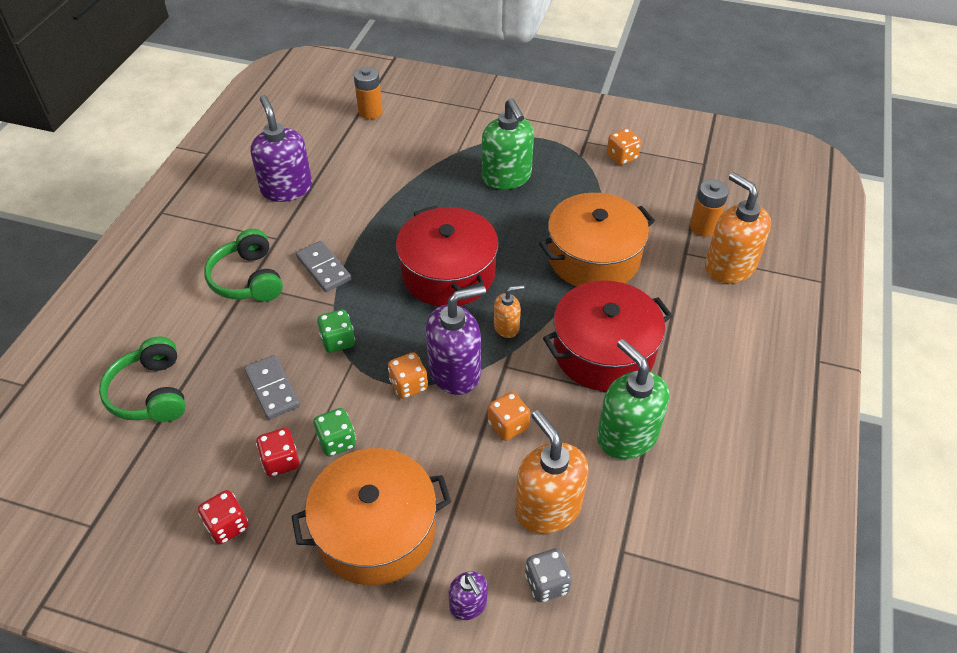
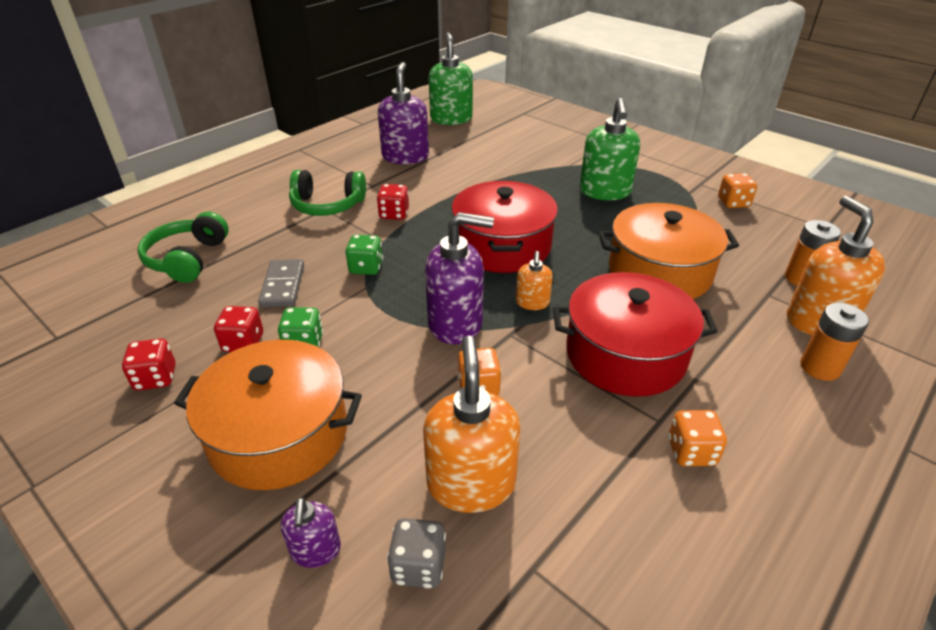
camera: 25 degrees right, 10 degrees down
green headphones [204,229,283,302] -> green headphones turned 90 degrees counterclockwise [289,170,366,216]
grey domino [296,241,352,292] -> red dice [377,184,409,220]
orange battery [354,67,383,119] -> orange battery moved to [800,303,869,381]
orange dice [388,352,428,399] -> orange dice moved to [668,410,727,466]
orange soap dispenser [494,285,524,338] -> orange soap dispenser turned 90 degrees clockwise [516,251,553,310]
green soap dispenser [597,339,669,459] -> green soap dispenser moved to [429,32,473,125]

